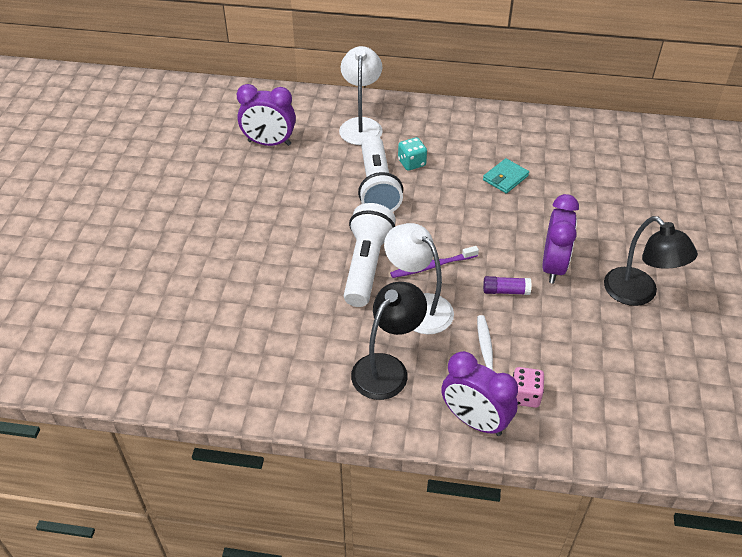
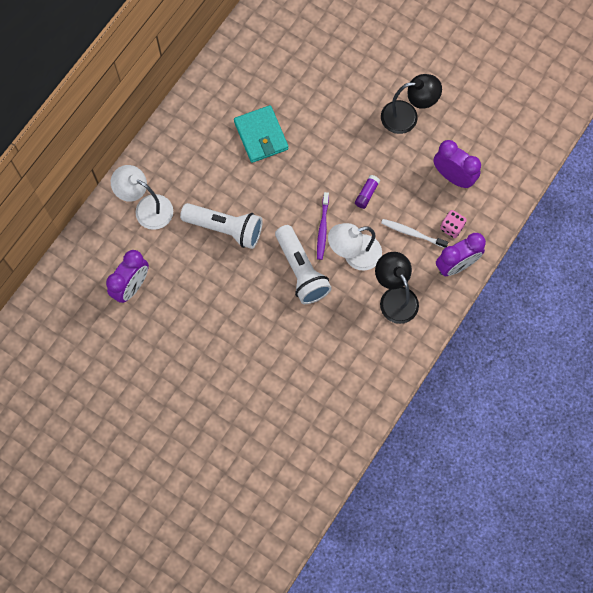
camera: 65 degrees left, 25 degrees up
white flashlight [344,203,396,307] -> white flashlight turned 150 degrees counterclockwise [275,225,332,304]
turquoise dice [398,137,427,171] -> none
turquoise wallet [483,158,529,193] -> turquoise wallet [234,105,288,163], size x1.64
purple clock [542,194,579,284] -> purple clock moved to [433,140,481,188]

